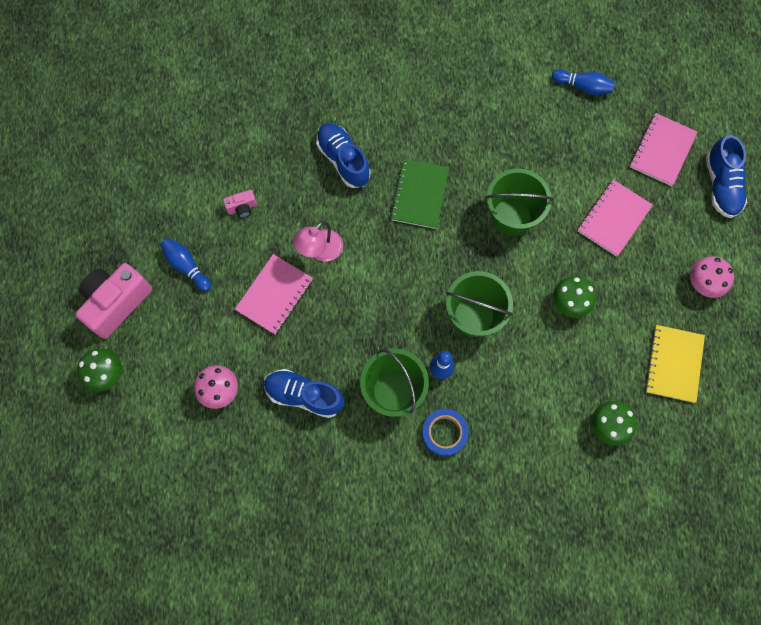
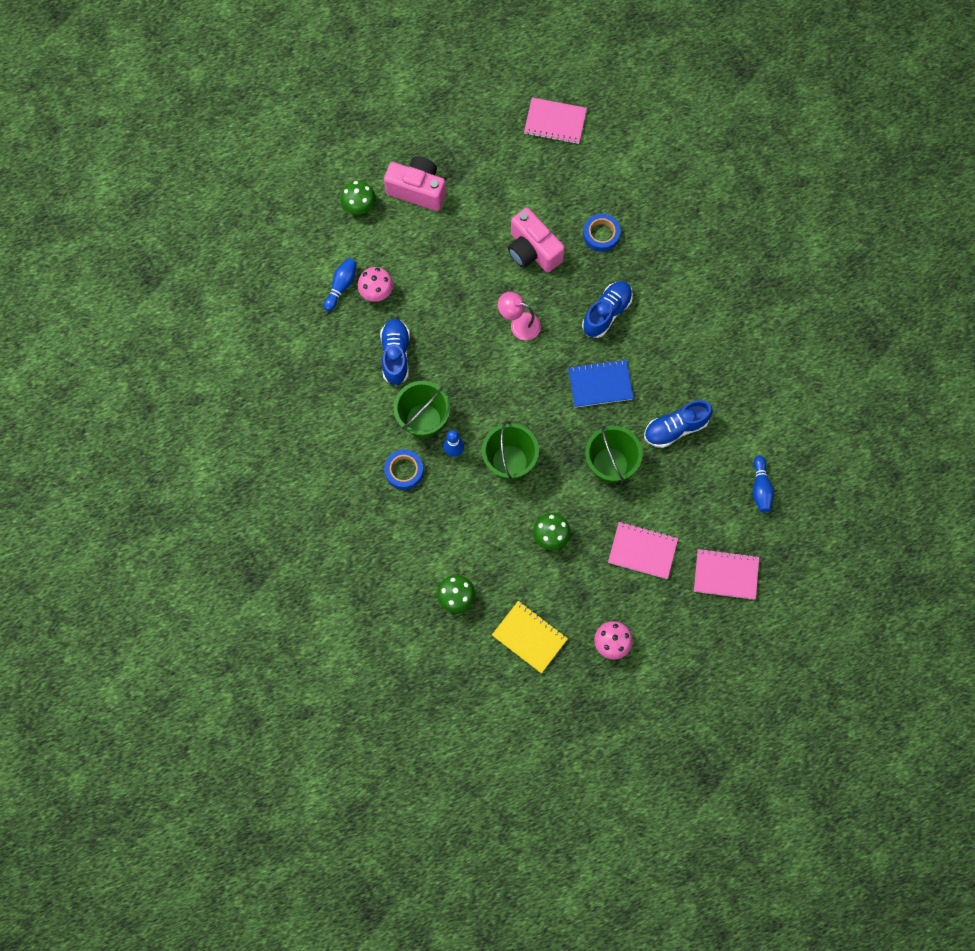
camera: 70 degrees right, 0 degrees up
blue bowling pin [160,238,211,292] -> blue bowling pin moved to [324,258,357,311]
pink camera [223,190,257,218] -> pink camera [508,207,565,273], size x2.22
pink notebook [235,254,313,334] -> pink notebook moved to [524,97,587,144]
green notebook [390,159,449,229] -> blue notebook [568,359,634,408]
yellow notebook [645,325,705,403] -> yellow notebook turned 45 degrees clockwise [492,601,568,673]
blue shoe [706,135,747,218] -> blue shoe moved to [644,400,713,448]
none -> blue tape [583,214,621,252]

